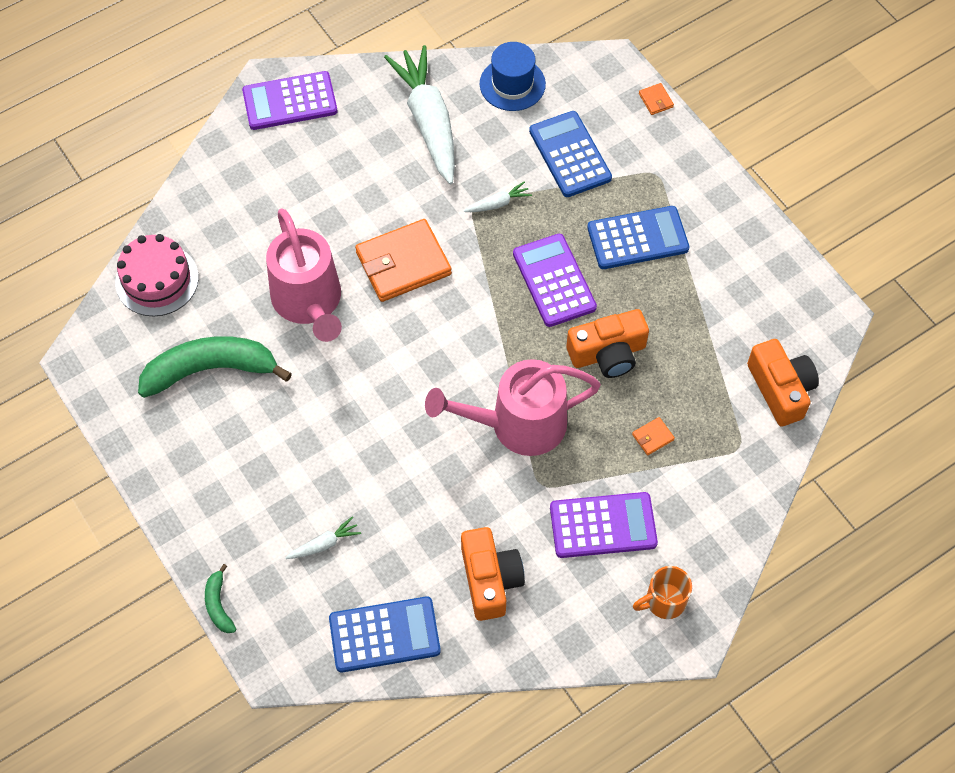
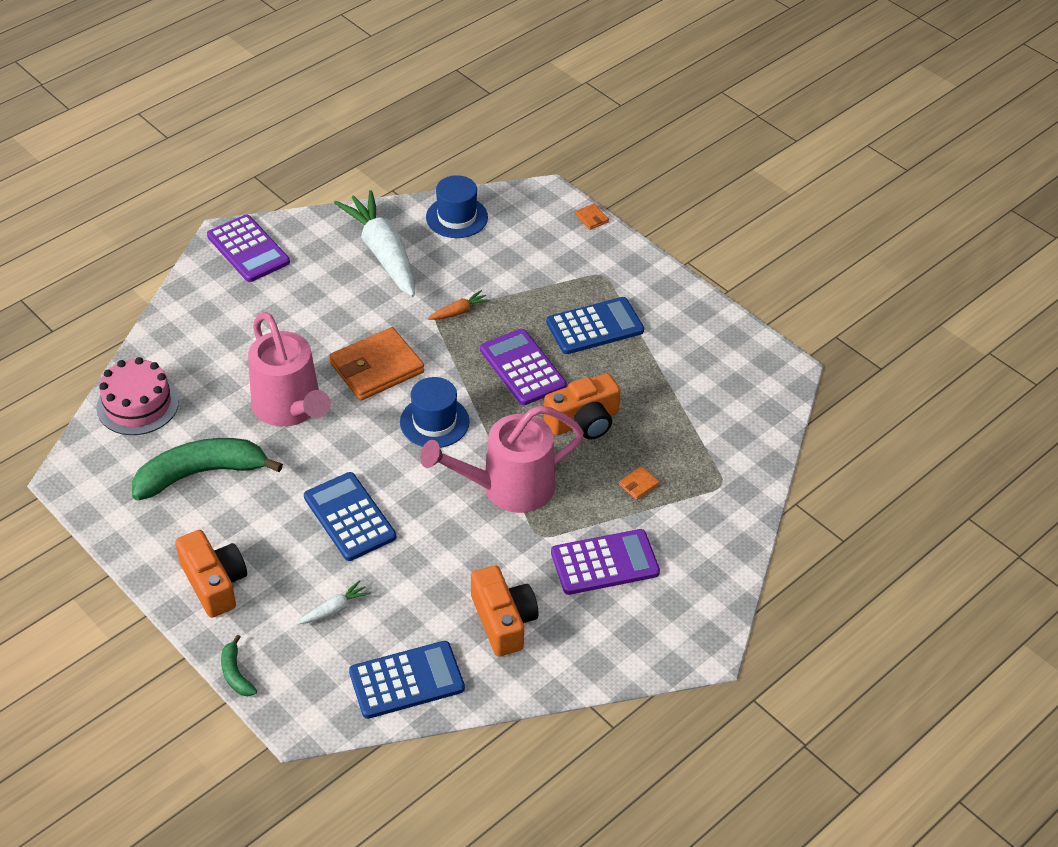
camera: 10 degrees left, 15 degrees down
purple calculator [242,71,338,130] -> purple calculator turned 105 degrees counterclockwise [207,214,290,282]
white carrot [464,181,532,212] -> orange carrot [428,290,490,320]
blue calculator [529,111,612,197] -> blue calculator moved to [304,472,396,561]
orange mug [633,566,692,619] -> none
orange camera [747,339,819,427] -> orange camera moved to [175,530,247,618]
none -> blue hat [400,377,470,448]

